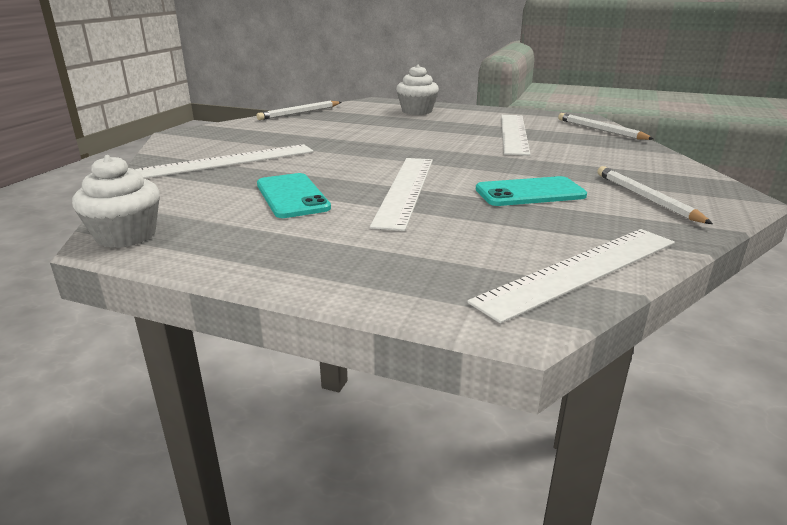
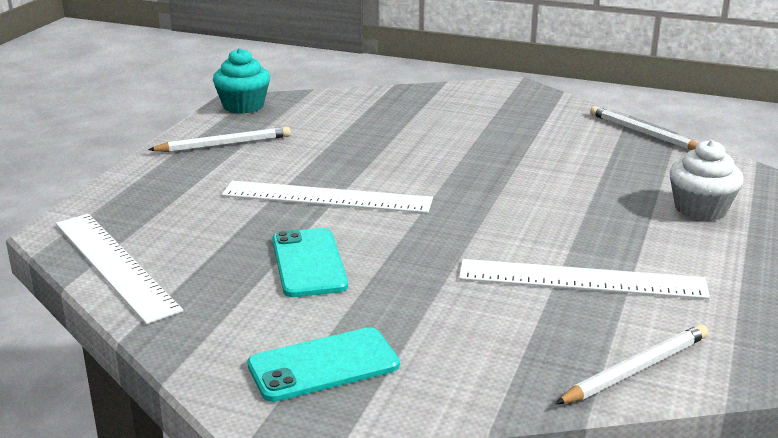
camera: 90 degrees right, 0 degrees up
white cupcake [72,155,160,248] -> turquoise cupcake [213,48,270,114]
white ruler [135,144,314,178] -> none
turquoise phone [257,173,331,218] -> turquoise phone moved to [247,327,400,402]
white pencil [597,166,713,224] -> white pencil moved to [148,127,291,152]

